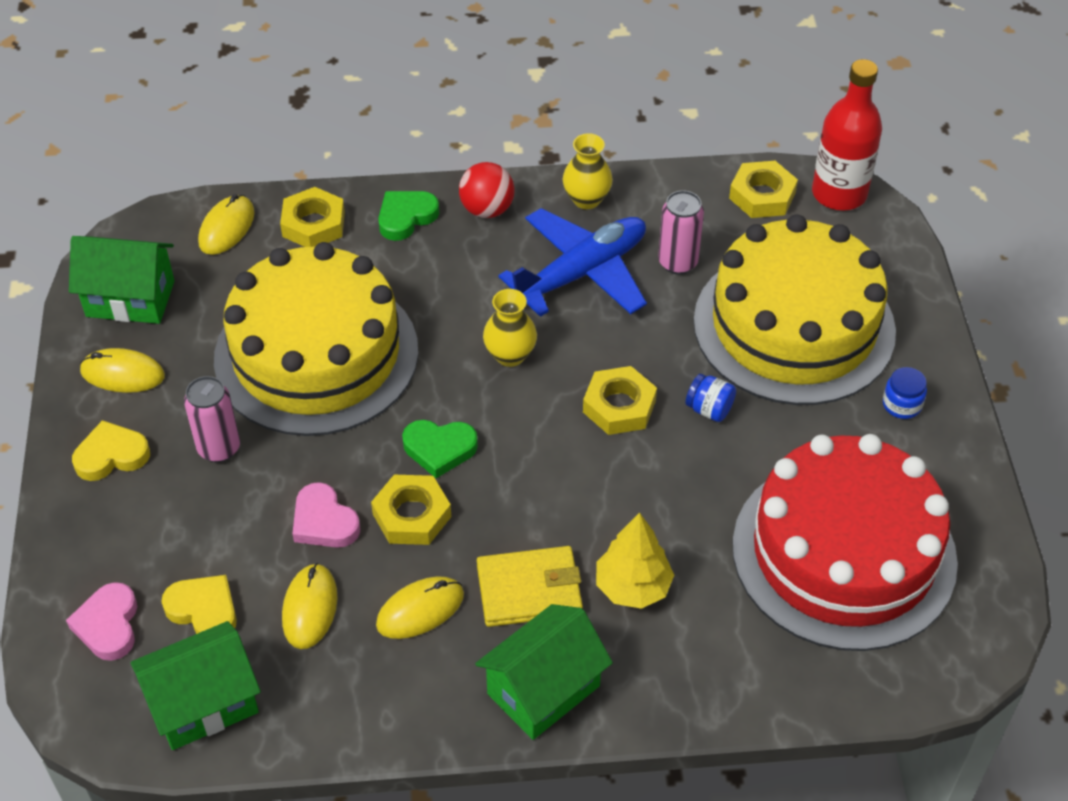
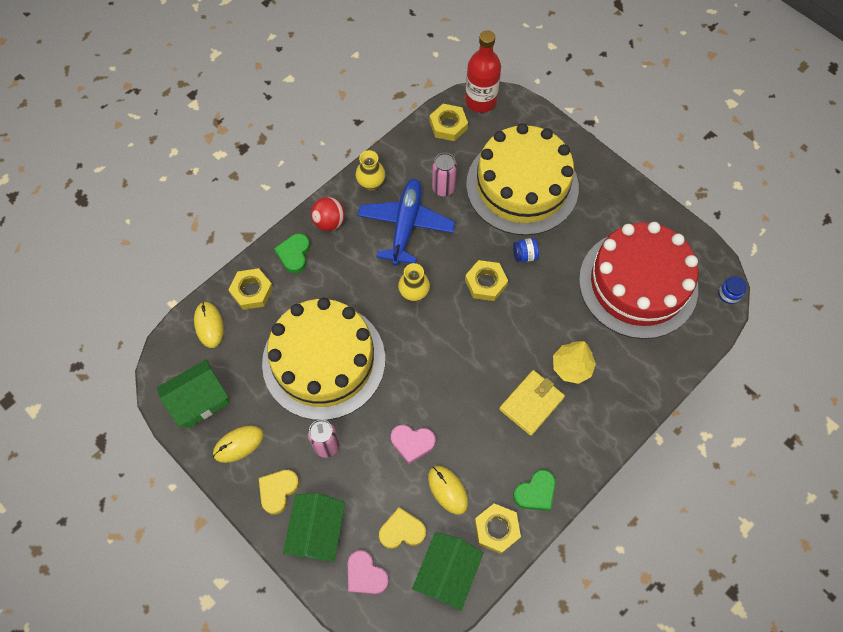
camera: 40 degrees left, 15 degrees up
yellow nut [371,475,451,545] -> yellow nut moved to [475,503,521,554]
yellow mouse [376,576,464,639] -> none
green heart [402,420,478,478] -> green heart moved to [513,470,556,511]
green house [475,604,613,740] -> green house moved to [283,493,345,562]
blue jar [883,367,927,419] -> blue jar moved to [719,276,747,304]

